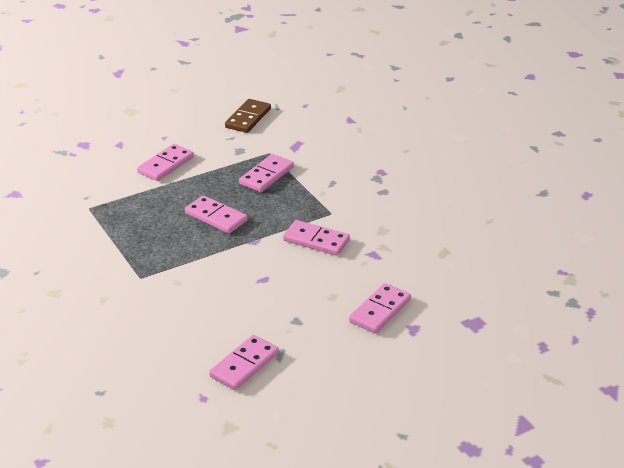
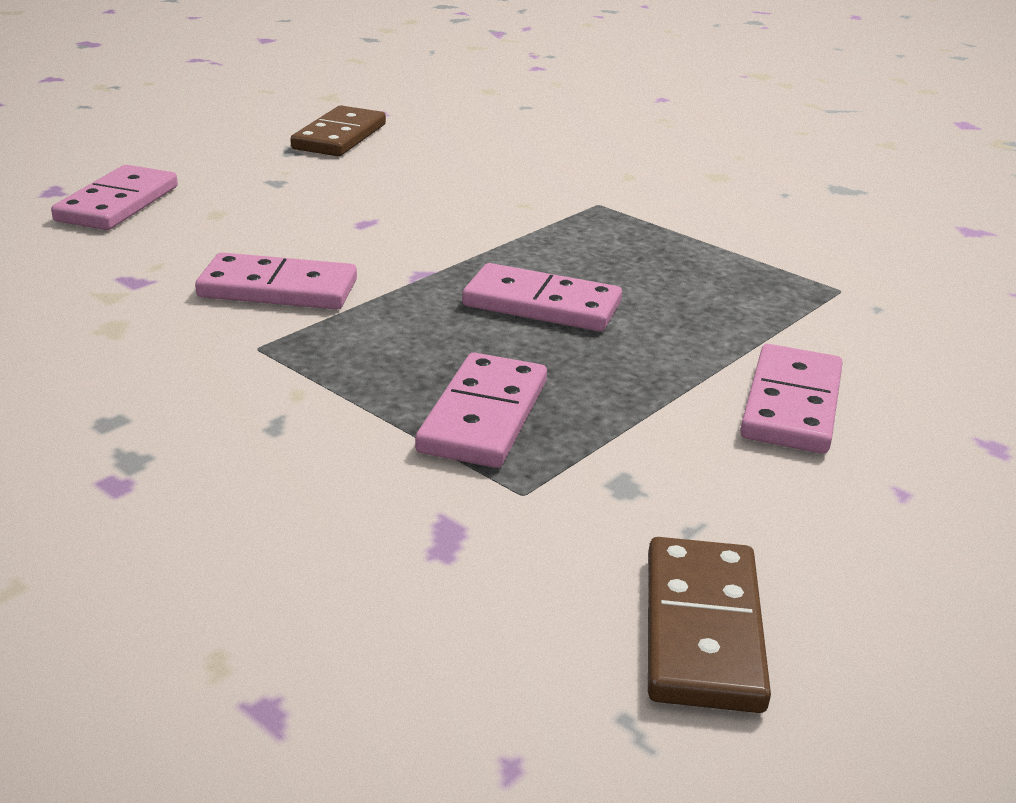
camera: 160 degrees right, 5 degrees down
pink domino [209,335,279,390] -> brown domino [290,105,386,156]

